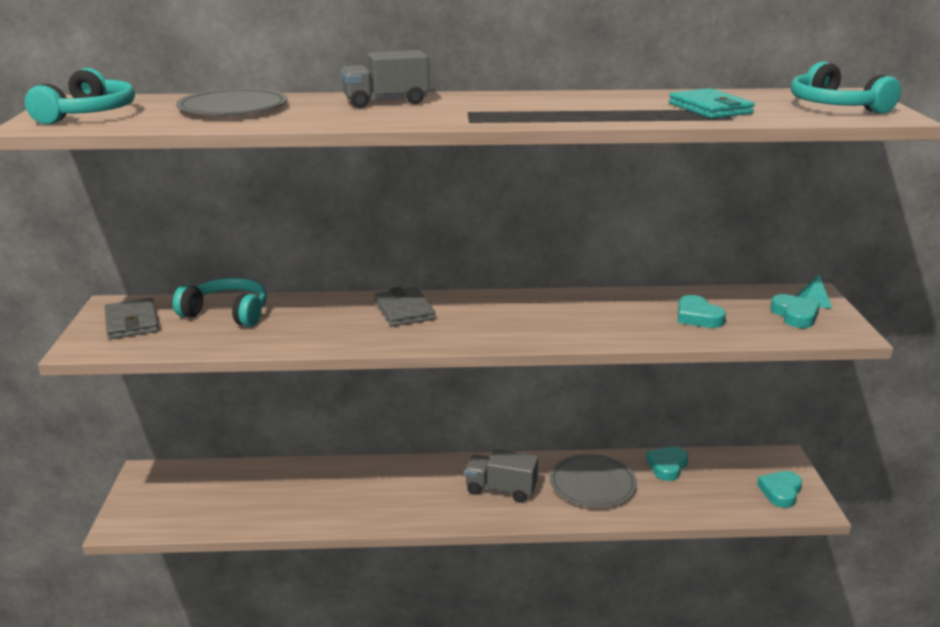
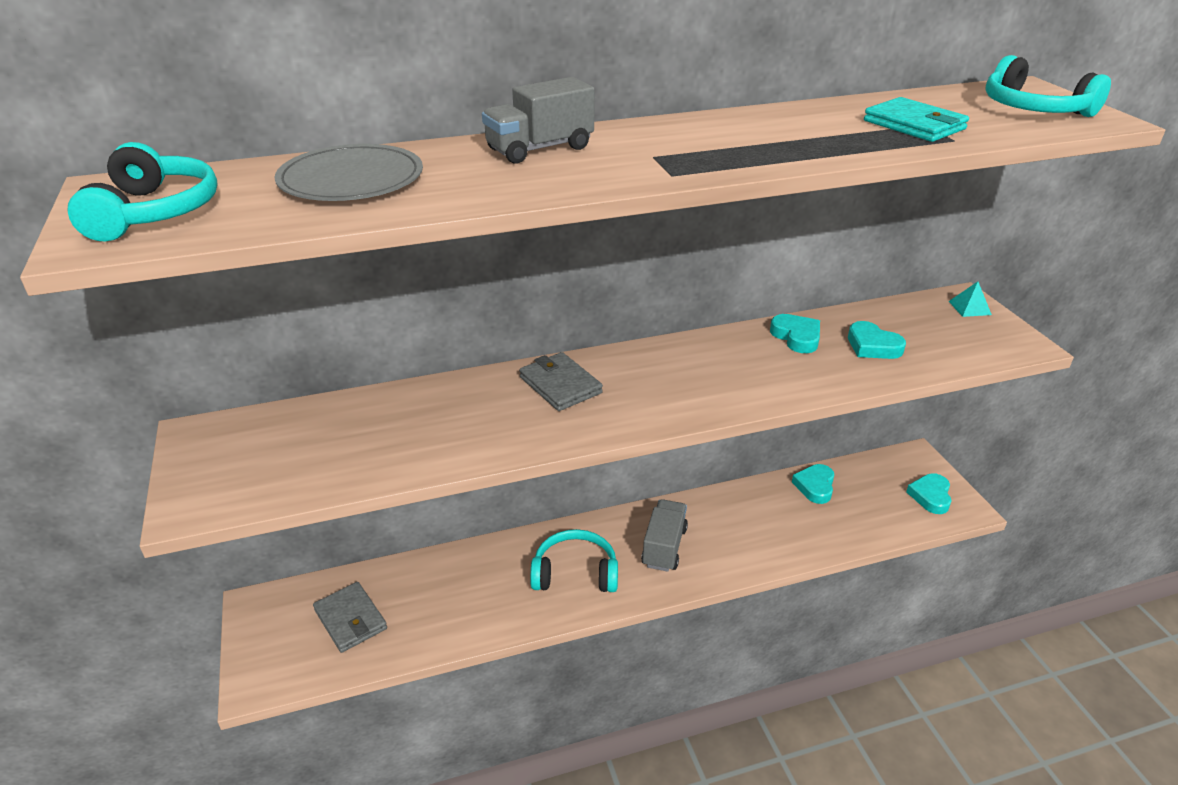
camera: 15 degrees left, 10 degrees up
grey wallet [105,298,159,339] -> grey wallet moved to [313,582,387,653]
turquoise headphones [173,278,267,327] -> turquoise headphones moved to [530,529,618,592]
grey truck [465,449,538,502] -> grey truck turned 105 degrees clockwise [641,499,688,572]
grey plate [550,454,637,508] -> none
turquoise heart [770,294,820,328] -> turquoise heart moved to [770,314,820,353]

